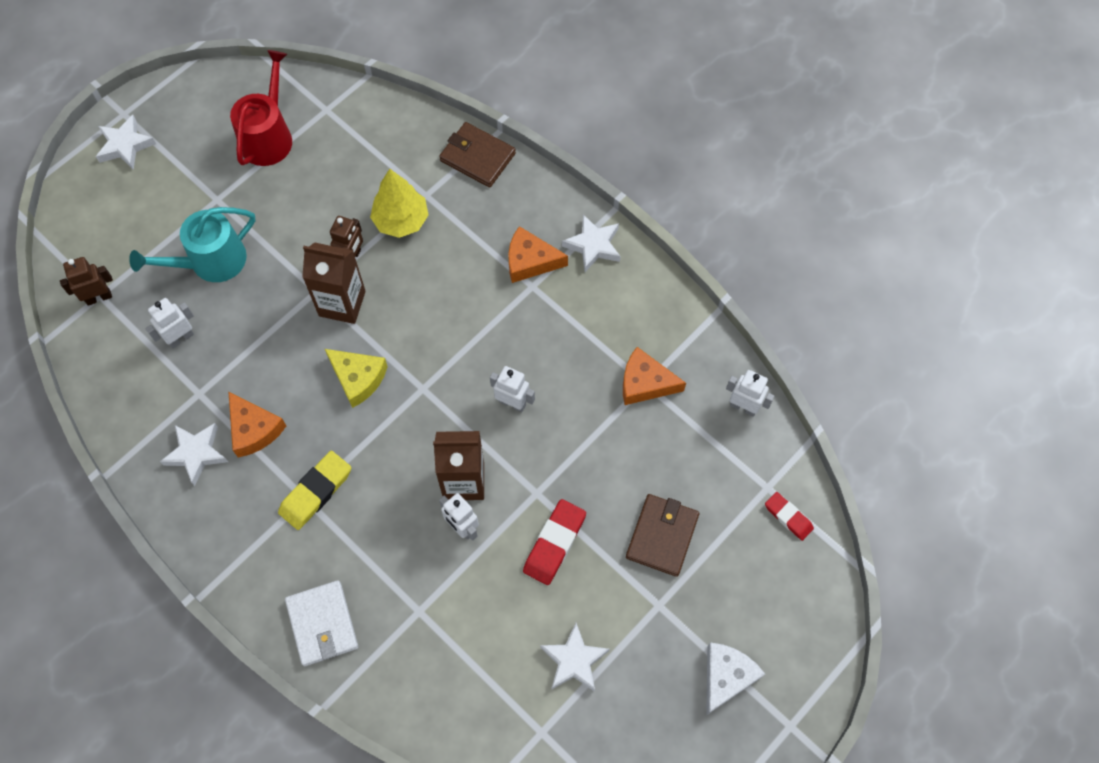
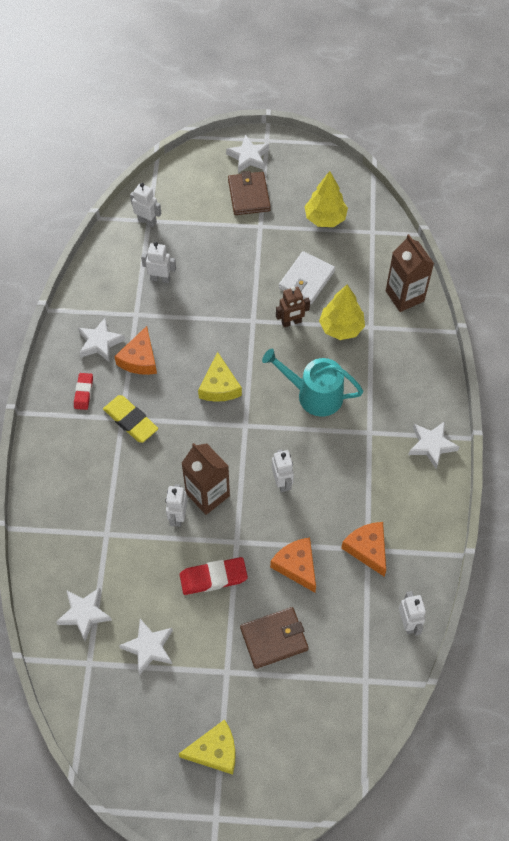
camera: 50 degrees right, 5 degrees down
brown robot [60,257,113,306] -> white robot [130,183,161,227]
turquoise watering can [129,207,256,282] -> turquoise watering can moved to [262,349,363,417]
red watering can [230,50,292,166] -> yellow tree [304,171,348,227]
yellow eraser [278,451,351,530] -> yellow eraser turned 45 degrees clockwise [103,395,158,443]
white wallet [285,580,358,666] -> white wallet moved to [279,251,335,304]
brown carton [302,242,366,324] -> brown carton moved to [386,234,434,312]
brown wallet [439,122,516,188] -> brown wallet moved to [228,171,271,215]
orange cheese [508,226,568,283] -> orange cheese moved to [270,538,316,593]
white cheese [706,642,765,715] -> yellow cheese [179,719,235,775]
red eraser [765,492,814,541] -> red eraser moved to [74,373,93,410]
none -> white star [56,588,112,641]

